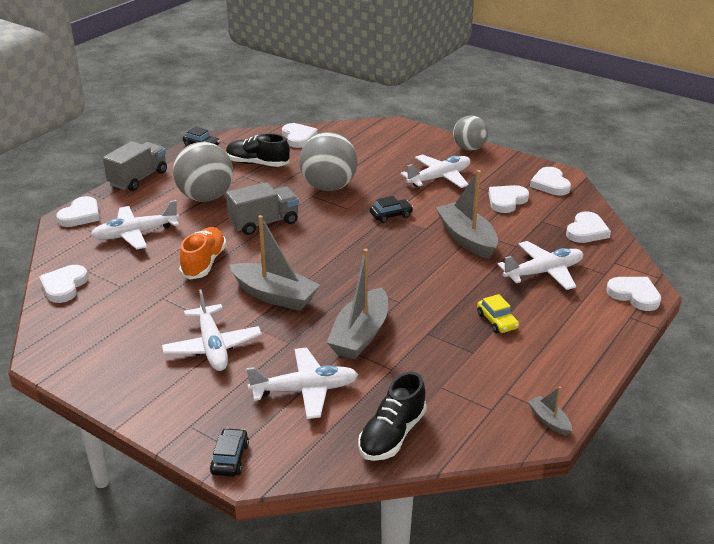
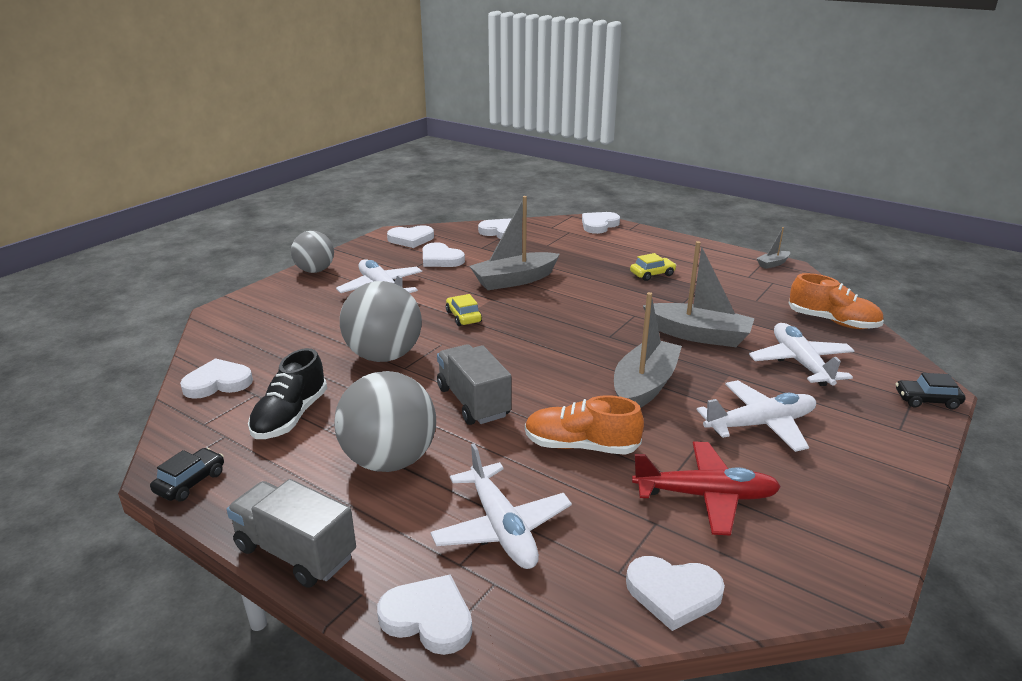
camera: 90 degrees left, 5 degrees down
black shoe [358,372,427,461] -> orange shoe [789,273,884,329]
black car [370,196,413,223] -> yellow car [446,294,482,326]
white plane [497,241,583,290] -> none
none -> red plane [632,441,781,536]

